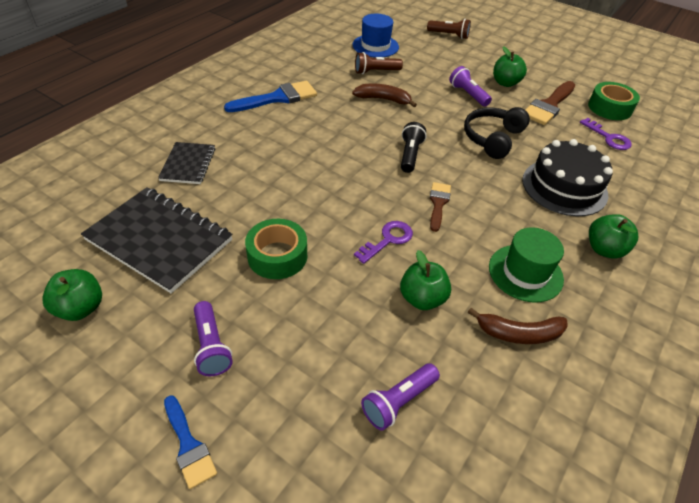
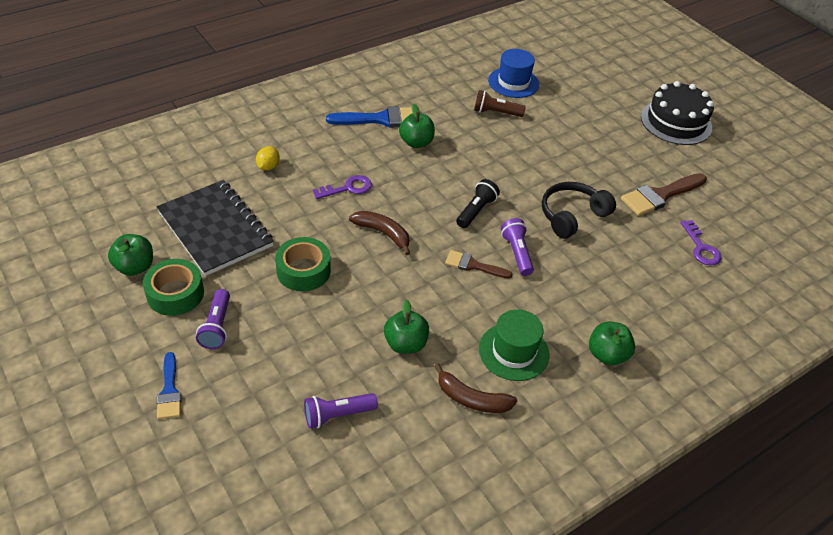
camera: 20 degrees right, 0 degrees up
black notebook [158,142,215,184] -> yellow lemon [256,146,280,171]
brown banana [352,83,417,107] -> brown banana moved to [349,211,410,255]
purple key [354,221,413,264] -> purple key moved to [313,175,372,199]
brown flashlight [427,19,471,39] -> none
brown brush [430,182,451,232] -> brown brush turned 105 degrees counterclockwise [445,250,512,278]
purple flashlight [449,66,492,107] -> purple flashlight moved to [501,218,534,276]
green apple [493,46,527,87] -> green apple moved to [399,104,435,148]
black cake [522,139,613,216] -> black cake moved to [641,81,714,145]
green tape [588,82,640,120] -> green tape moved to [143,259,204,316]

